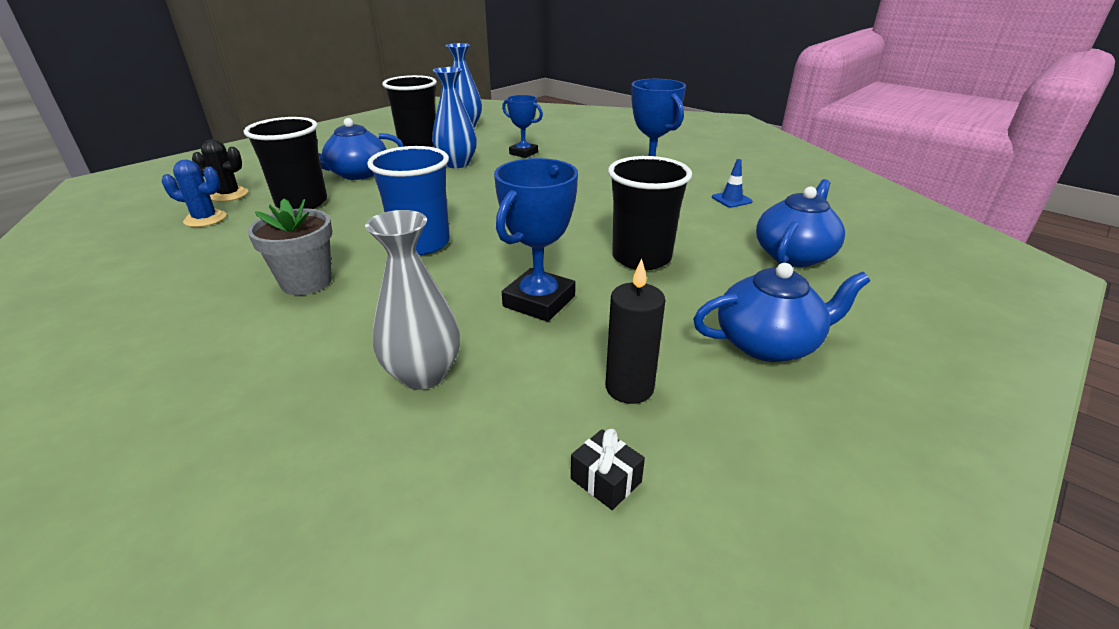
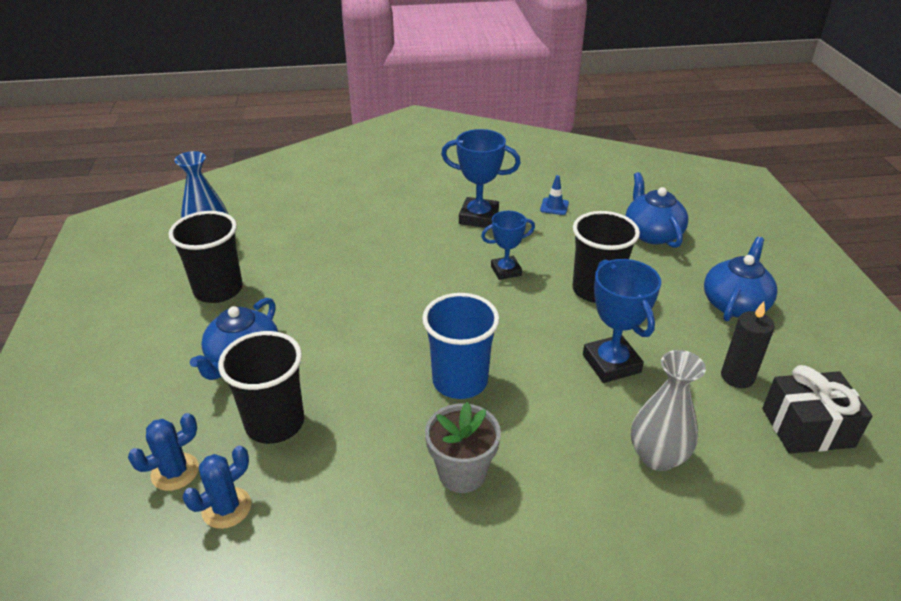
camera: 50 degrees left, 5 degrees up
black cactus [192,139,248,202] -> blue cactus [128,413,199,491]
blue vase [432,67,477,168] -> none
blue trophy [502,95,543,158] -> blue trophy moved to [481,211,535,280]
black gift [571,429,645,510] -> black gift [762,365,872,454], size x2.11

